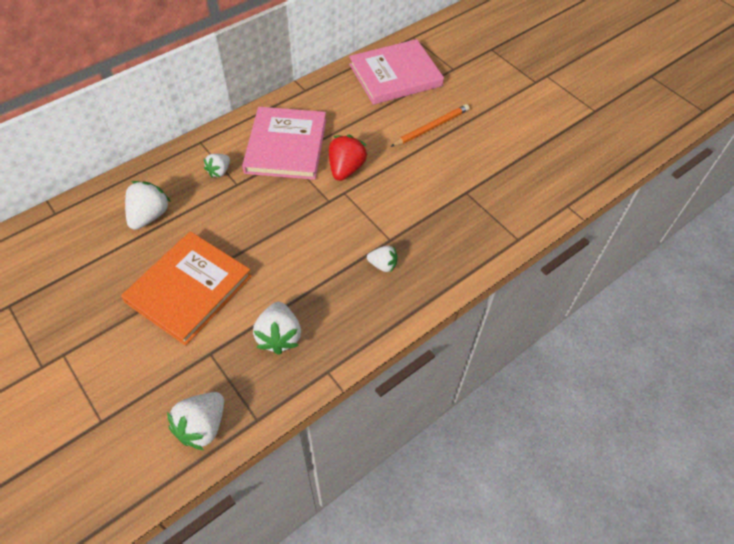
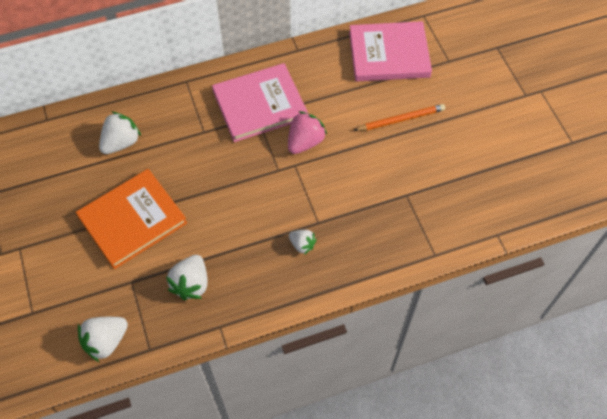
camera: 20 degrees right, 5 degrees up
white strawberry [204,154,230,178] -> none
pink book [242,107,326,180] -> pink book turned 45 degrees clockwise [212,63,308,142]
red strawberry [329,135,367,181] -> pink strawberry [288,111,327,154]

